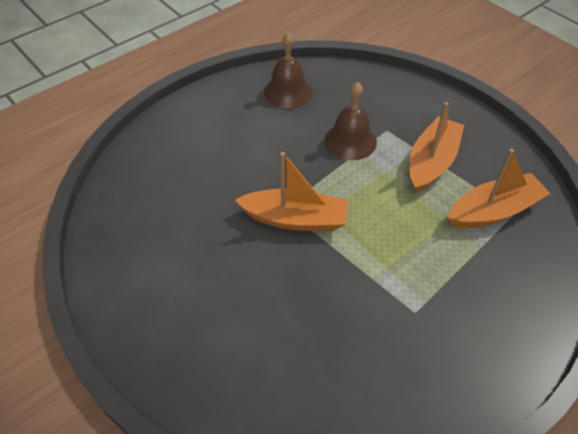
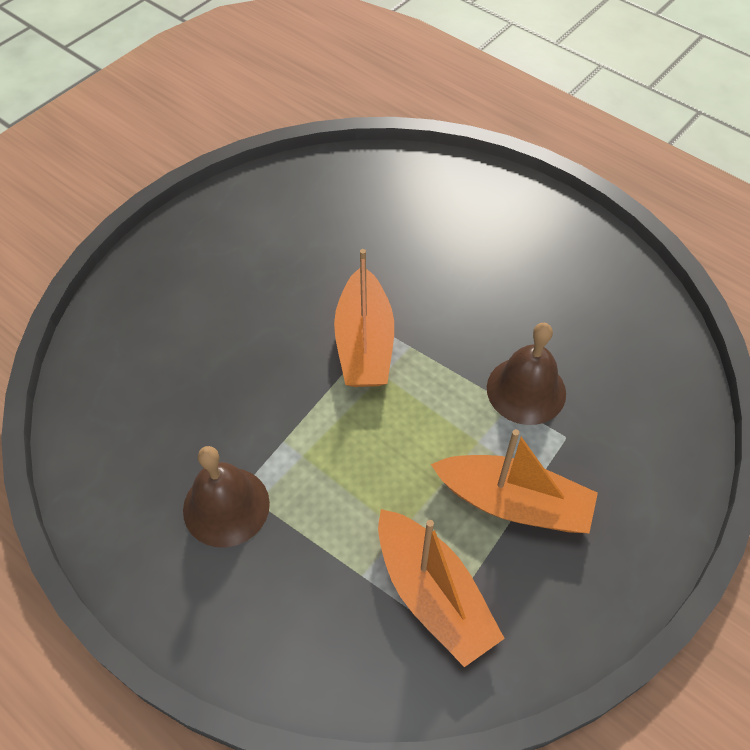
camera: 80 degrees right, 5 degrees up
brown bell [264,32,312,108] -> brown bell moved to [183,446,270,547]

